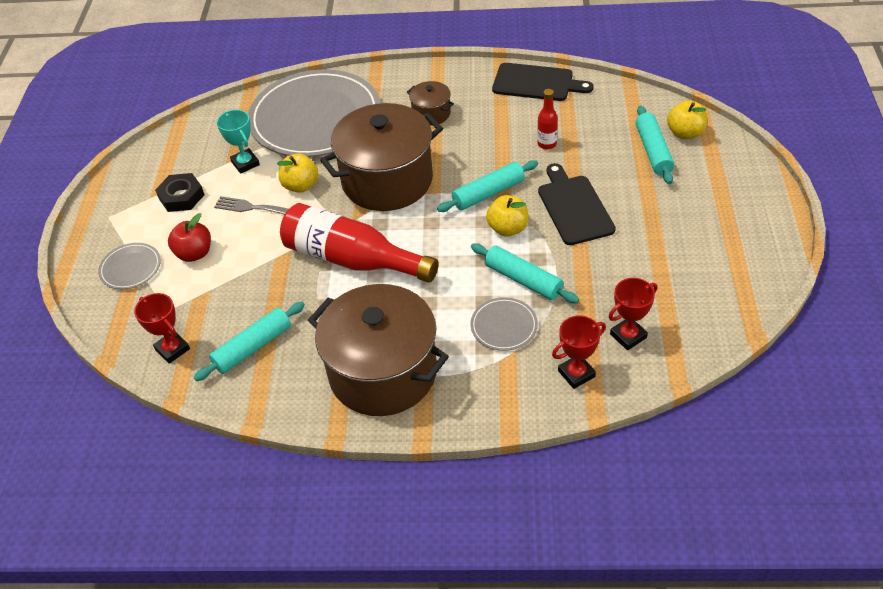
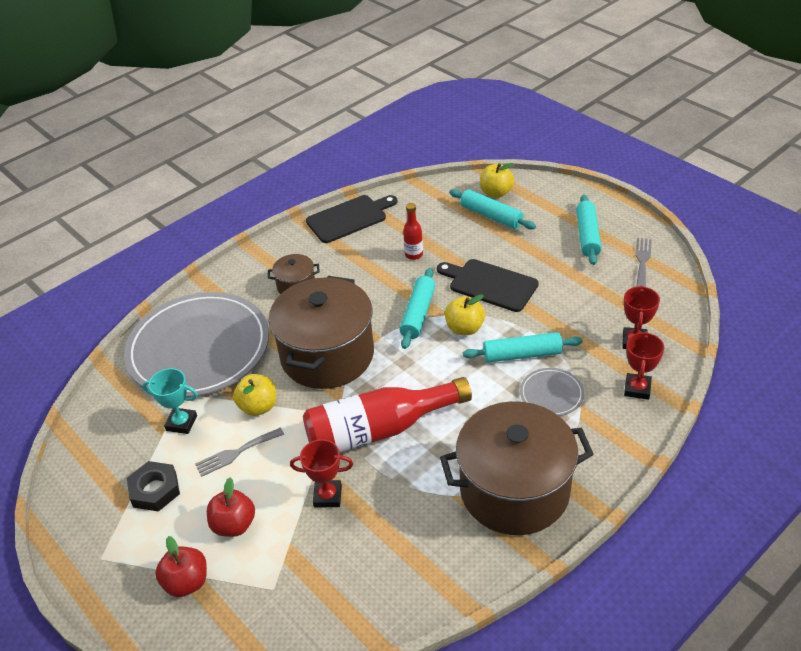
camera: 45 degrees left, 5 degrees down
grey plate [98,243,161,289] -> red apple [155,536,207,597]
red trophy [134,293,190,364] -> red trophy moved to [290,439,353,508]
turquoise rolling pin [194,302,305,381] -> turquoise rolling pin moved to [576,195,602,265]
none -> grey fork [635,238,652,287]

